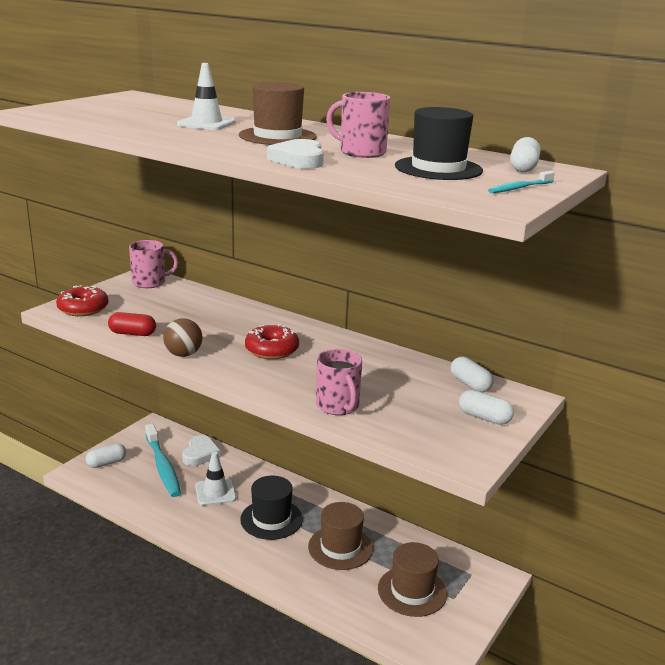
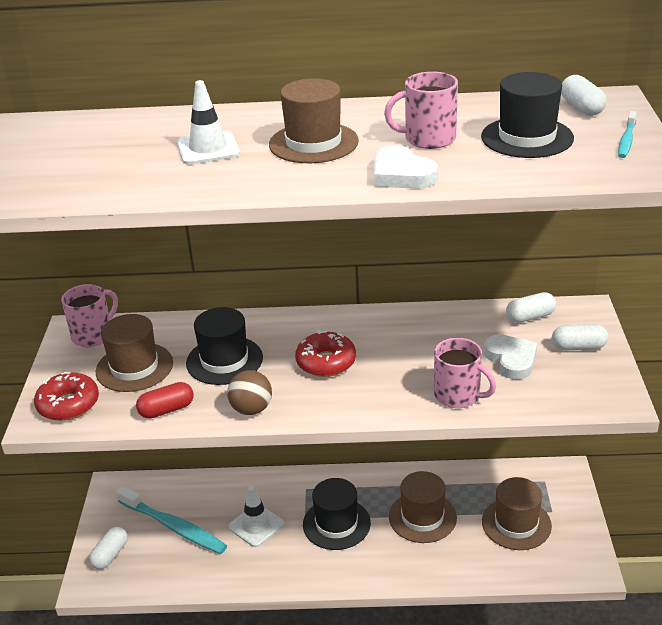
camera: 30 degrees left, 10 degrees up
white heart [182,435,220,466] -> white heart moved to [484,334,537,380]
white capsule [451,357,494,392] -> white capsule turned 45 degrees counterclockwise [506,292,556,323]
none -> brown hat [96,314,173,392]
none -> black hat [186,307,263,385]

